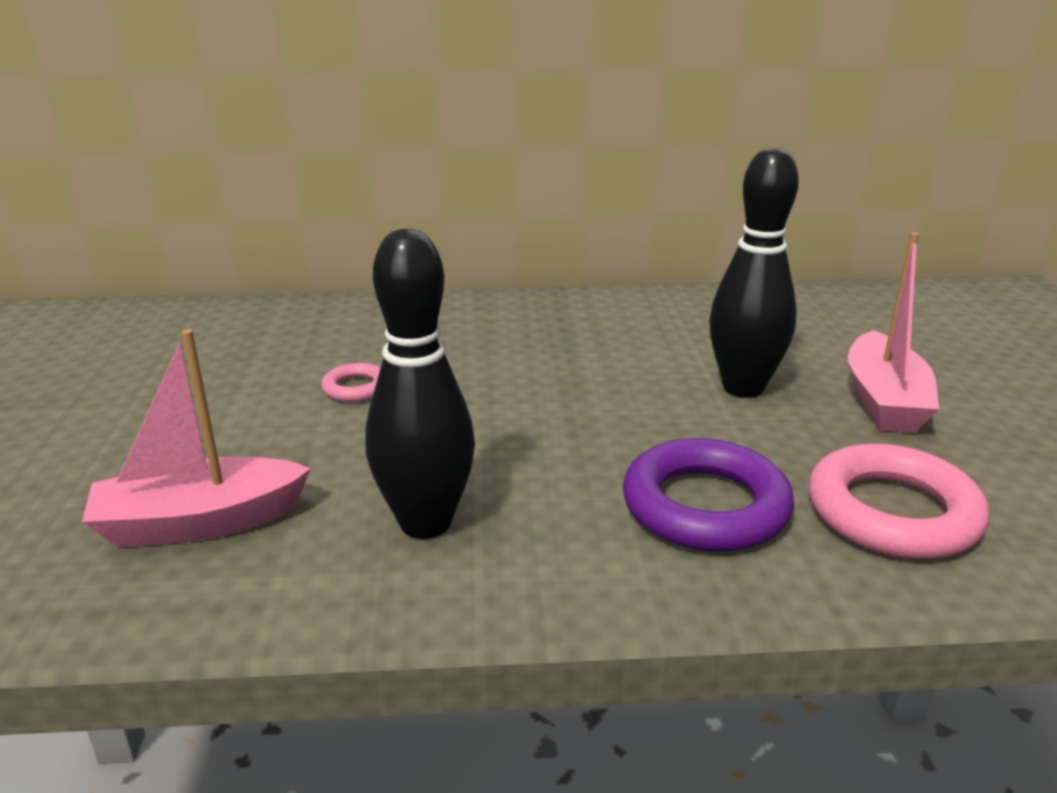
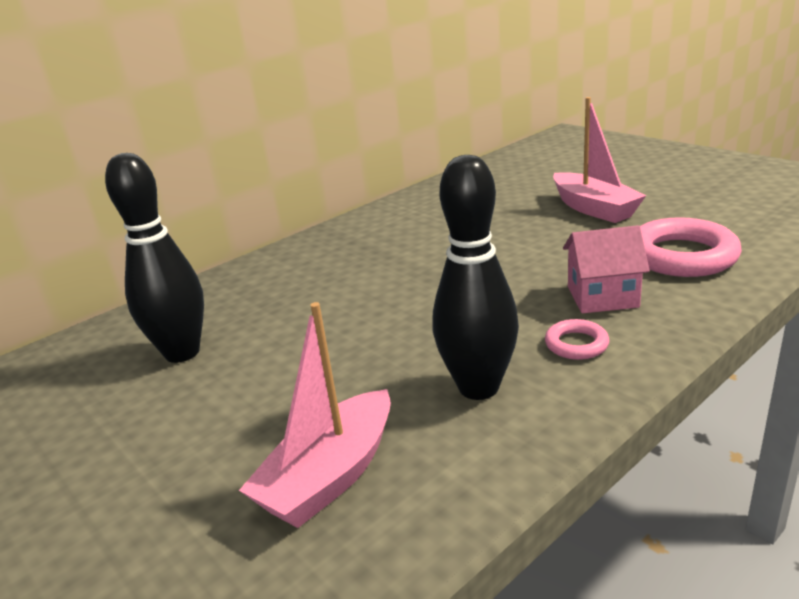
camera: 35 degrees left, 0 degrees up
pink ring [321,363,380,402] -> pink ring moved to [545,319,609,360]
purple ring [623,438,794,552] -> pink house [563,225,650,313]
black bowling pin [709,147,799,398] -> black bowling pin moved to [105,153,204,363]

